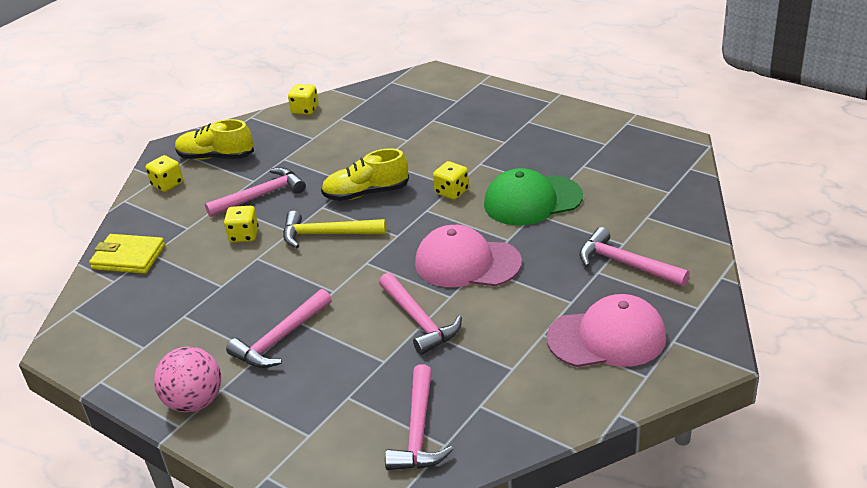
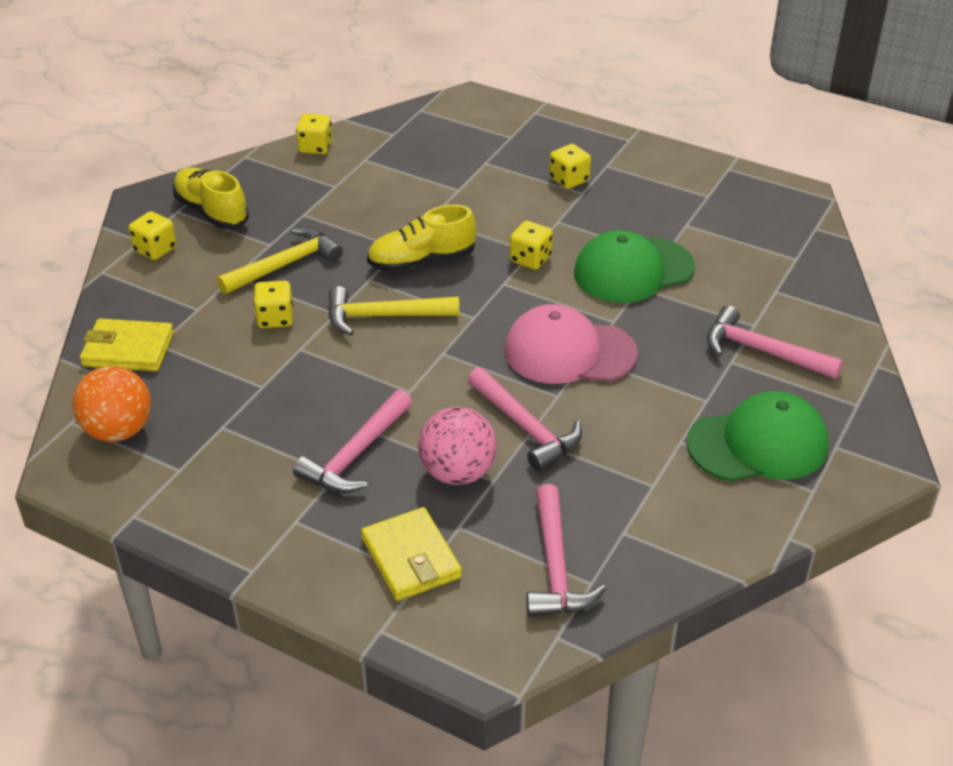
camera: 10 degrees left, 5 degrees up
pink ball [154,347,221,413] -> pink ball moved to [418,407,497,485]
yellow shoe [175,119,254,160] -> yellow shoe turned 45 degrees clockwise [173,167,249,229]
pink hammer [205,167,306,217] -> yellow hammer [217,227,343,294]
pink cap [547,294,667,367] -> green cap [686,391,828,482]
none -> orange ball [73,366,151,442]
none -> yellow wallet [361,507,462,601]
none -> yellow dice [549,144,591,189]

